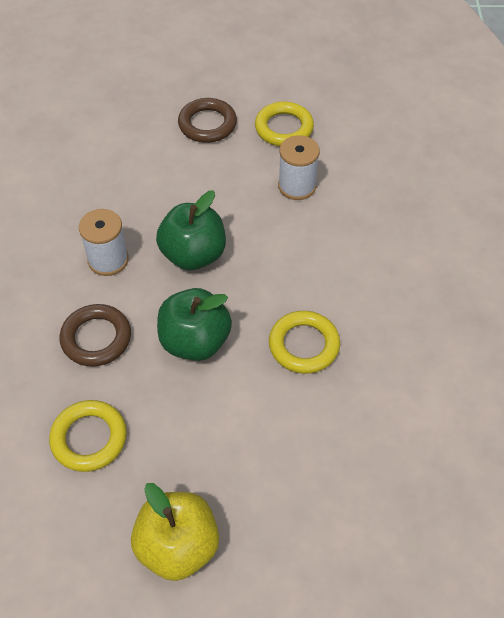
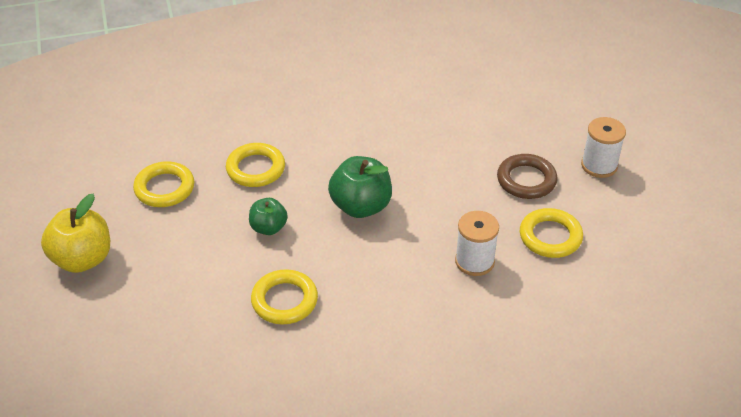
camera: 75 degrees right, 10 degrees down
brown ring [60,304,131,367] -> yellow ring [226,143,285,187]
white spool [79,209,129,276] -> white spool moved to [581,117,626,178]
green apple [157,288,232,361] -> green apple [249,198,288,235], size x0.60

